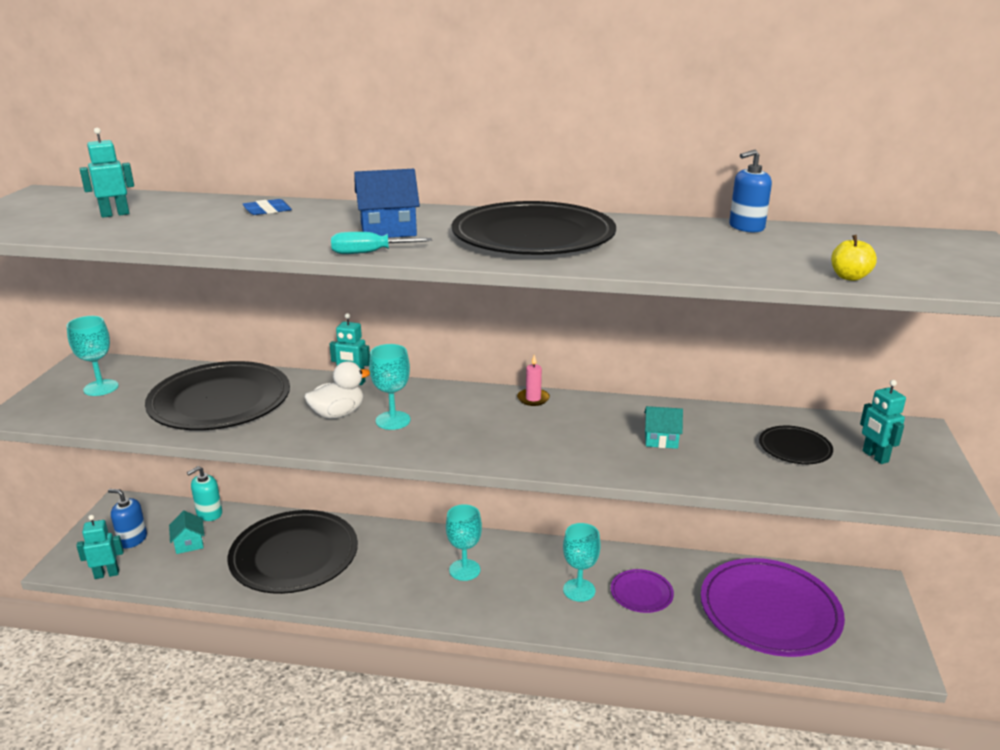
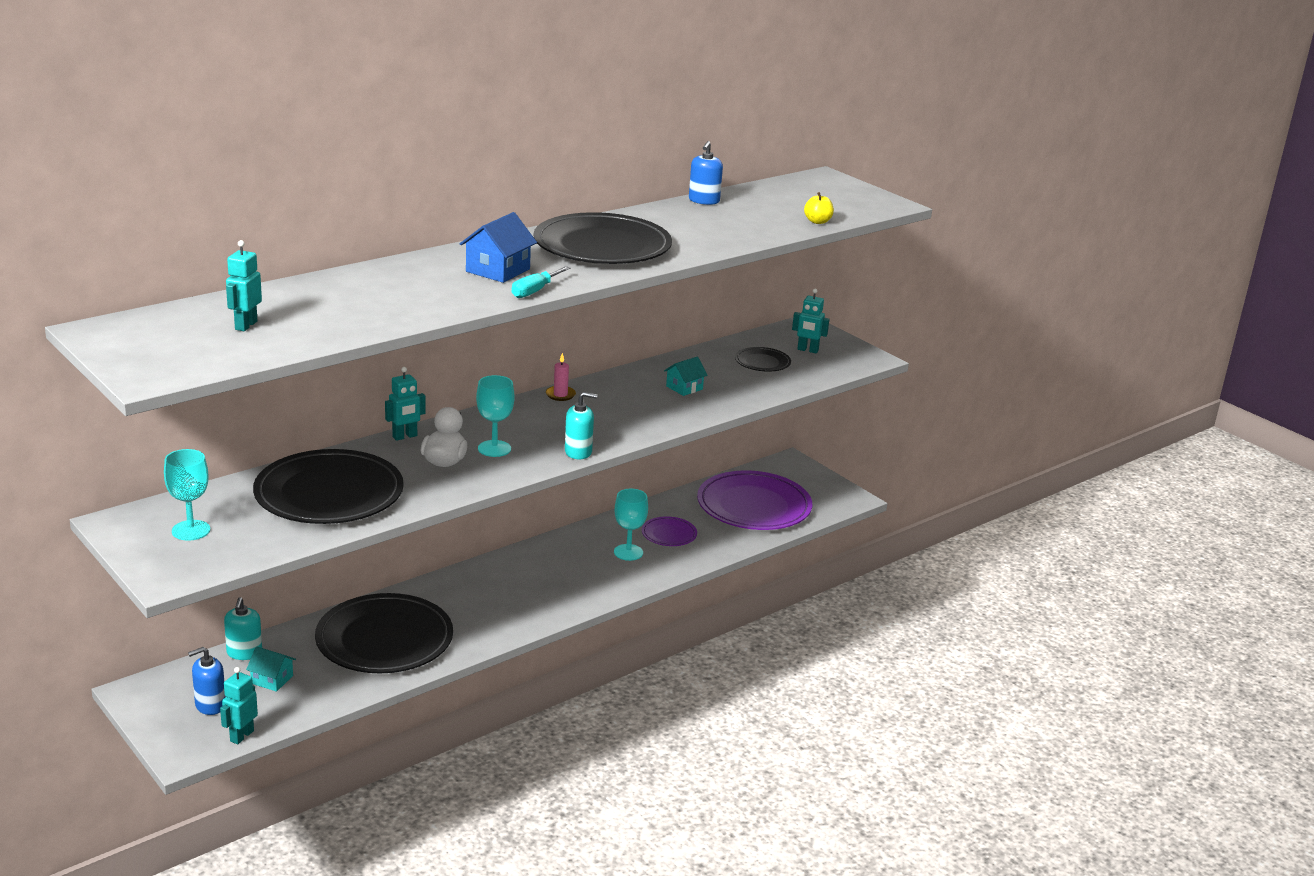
camera: 50 degrees left, 0 degrees up
blue eraser [243,199,292,215] -> none
turquoise goblet [446,504,482,581] -> none
none -> turquoise soap dispenser [565,392,597,459]

